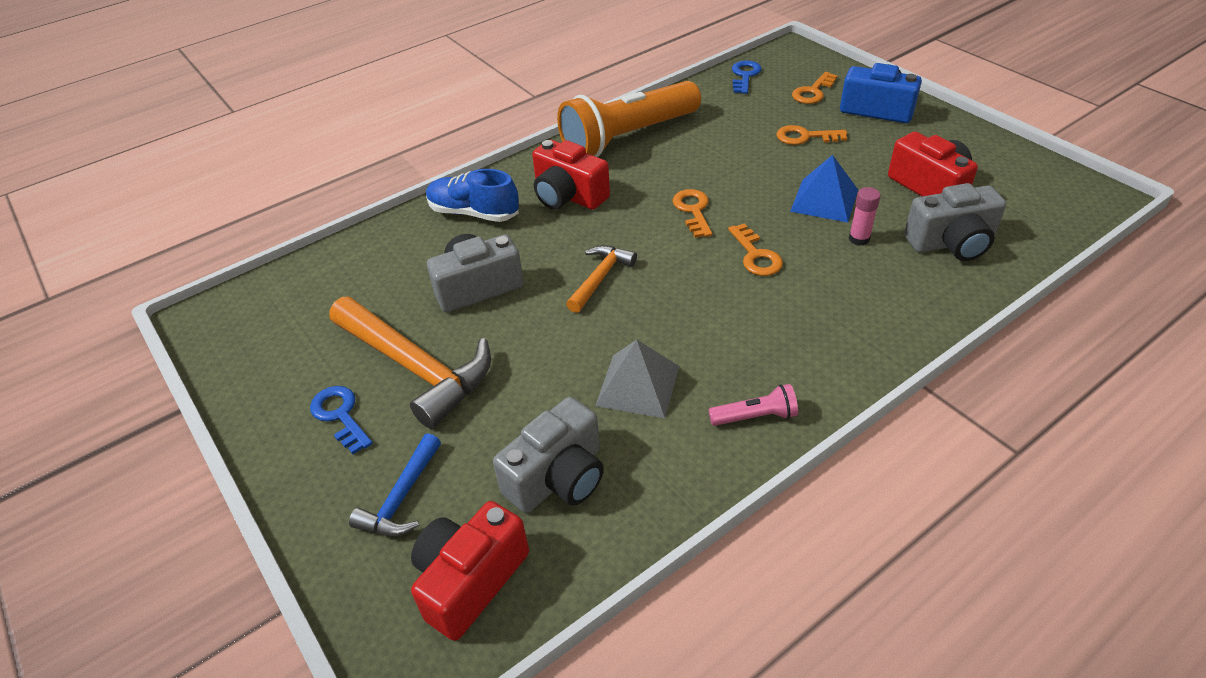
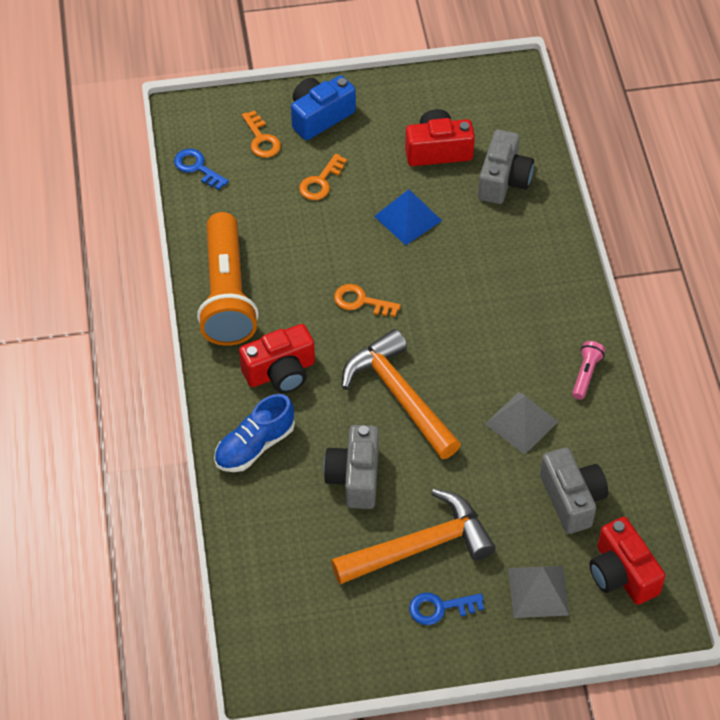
camera: 65 degrees left, 10 degrees up
blue hammer [349,433,441,536] -> grey pyramid [508,566,569,618]
orange hammer [566,245,637,313] -> orange hammer [342,329,461,459], size x1.88
orange key [728,223,783,276] -> none
pink glue stick [849,187,880,246] -> none

